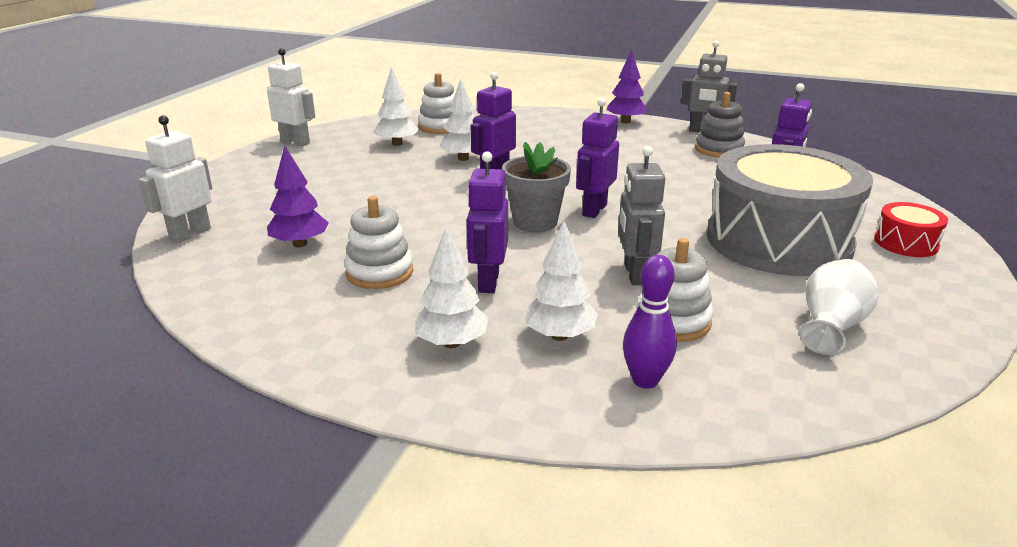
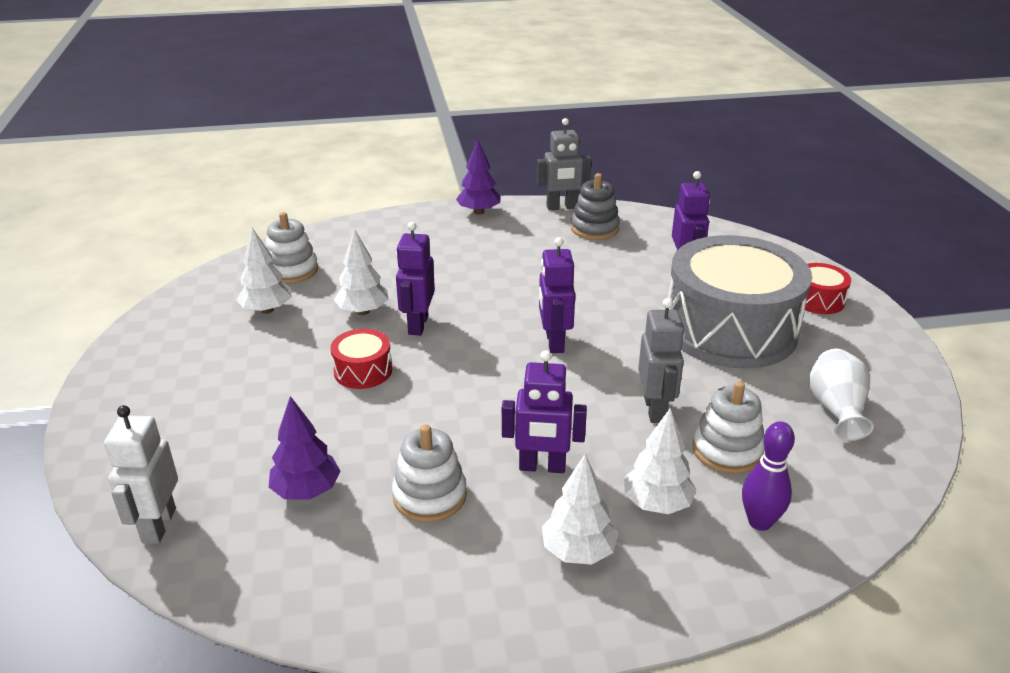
camera: 30 degrees left, 5 degrees up
white robot [267,48,315,146] -> none
purple robot [467,151,508,293] -> purple robot turned 60 degrees counterclockwise [502,350,587,473]
grey flower pot [502,142,571,232] -> none
grey robot [618,146,665,285] -> grey robot turned 150 degrees counterclockwise [638,298,685,423]
none -> red drum [330,329,392,389]

